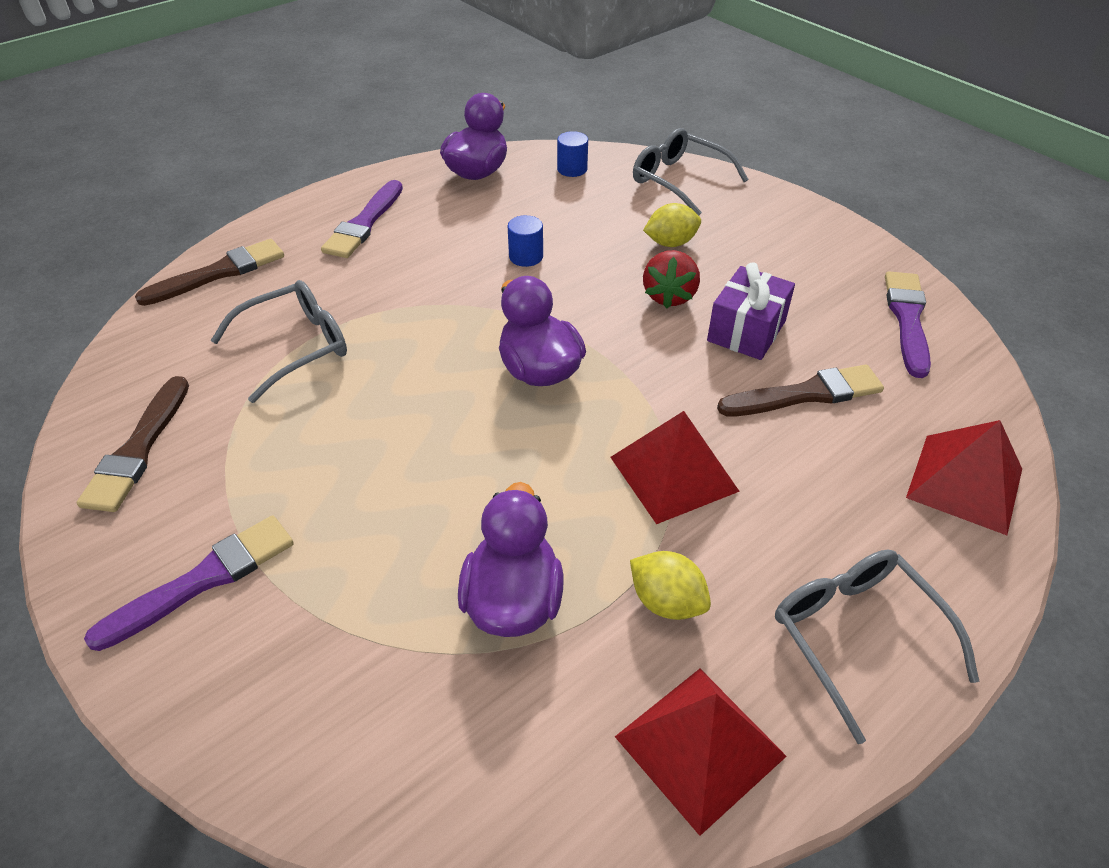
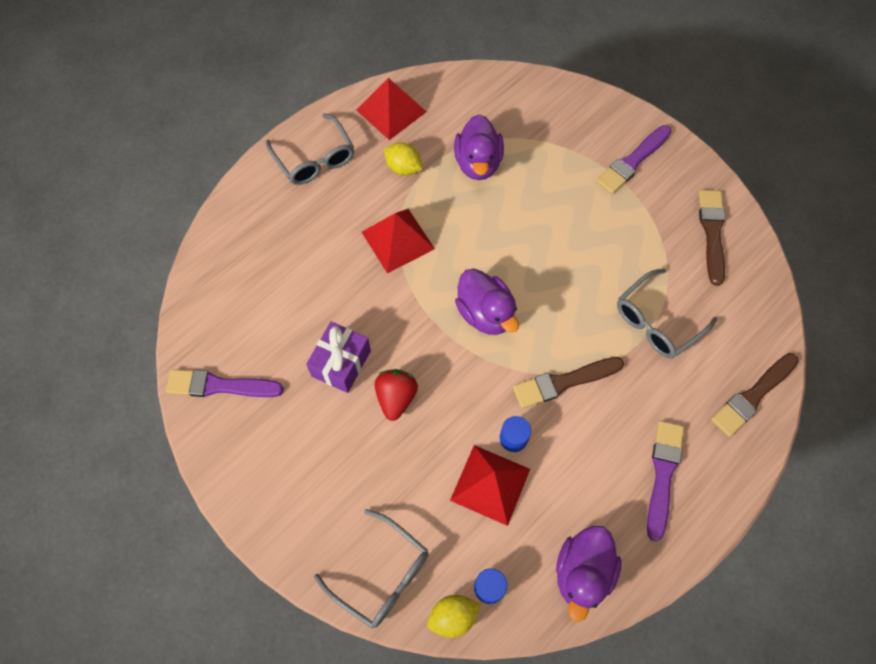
camera: 175 degrees right, 20 degrees up
yellow lemon [643,203,701,247] -> yellow lemon moved to [427,595,481,638]
brown brush [717,365,884,416] -> brown brush moved to [513,357,624,408]
purple brush [885,271,931,378] -> purple brush turned 90 degrees clockwise [166,369,284,397]
red pyramid [906,420,1022,535] -> red pyramid moved to [450,445,530,526]

